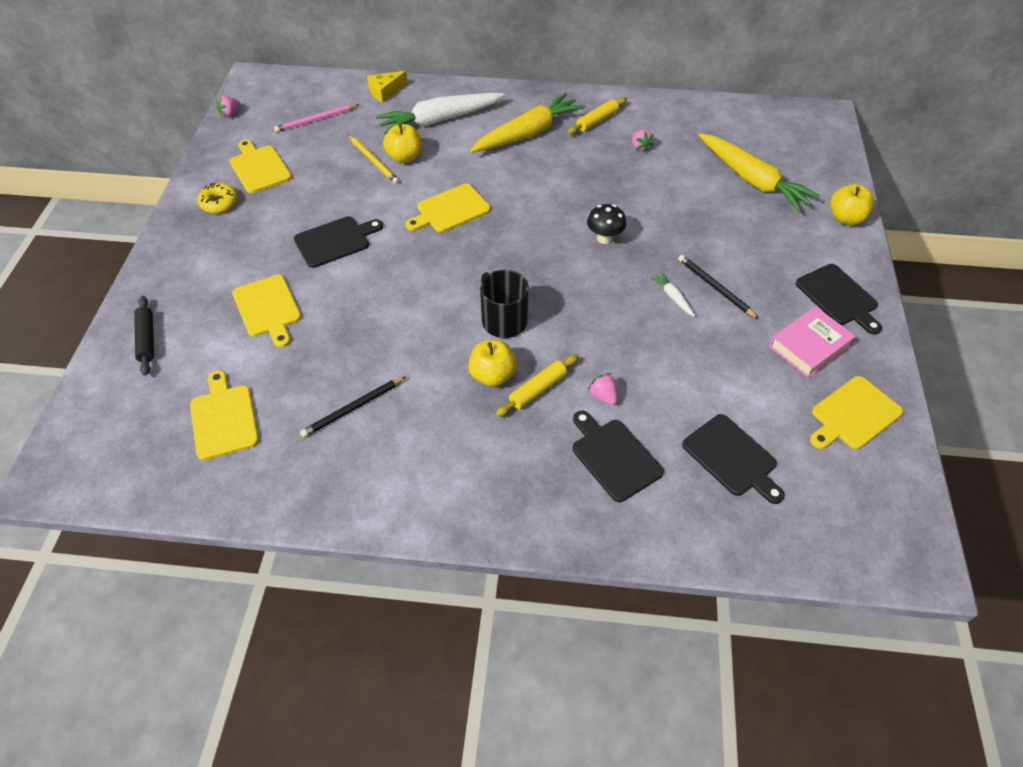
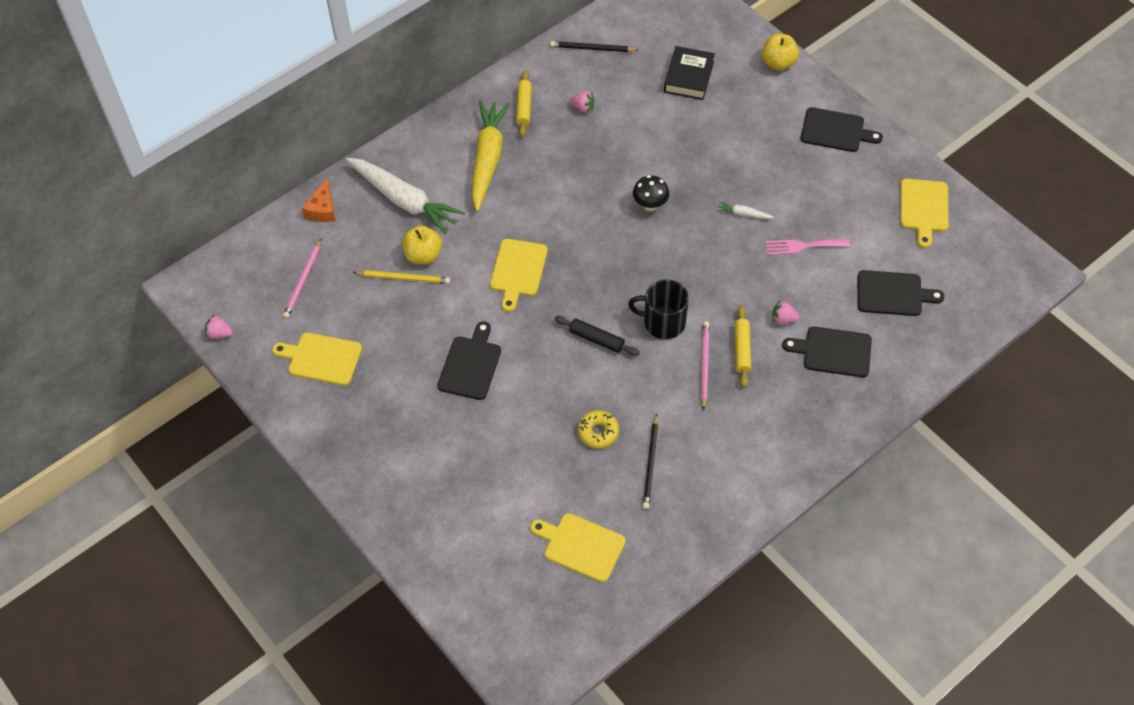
camera: 45 degrees left, 5 degrees up
black rolling pin [134,296,154,376] -> black rolling pin moved to [555,316,640,356]
yellow donut [198,183,238,213] -> yellow donut moved to [578,410,619,448]
pink strawberry [216,95,241,117] -> pink strawberry turned 105 degrees clockwise [205,315,233,339]
yellow cutting board [232,274,301,348] -> none
yellow cheese [367,71,408,103] -> orange cheese [302,178,335,222]
white carrot [376,93,505,135] -> white carrot turned 75 degrees counterclockwise [346,158,465,235]
yellow apple [468,340,517,387] -> pink pencil [701,321,710,411]
black pencil [678,255,759,319] -> black pencil moved to [550,41,638,52]
yellow carrot [698,133,820,212] -> black book [664,46,715,100]
pink book [769,306,856,378] -> none
none -> pink fork [765,239,850,255]

